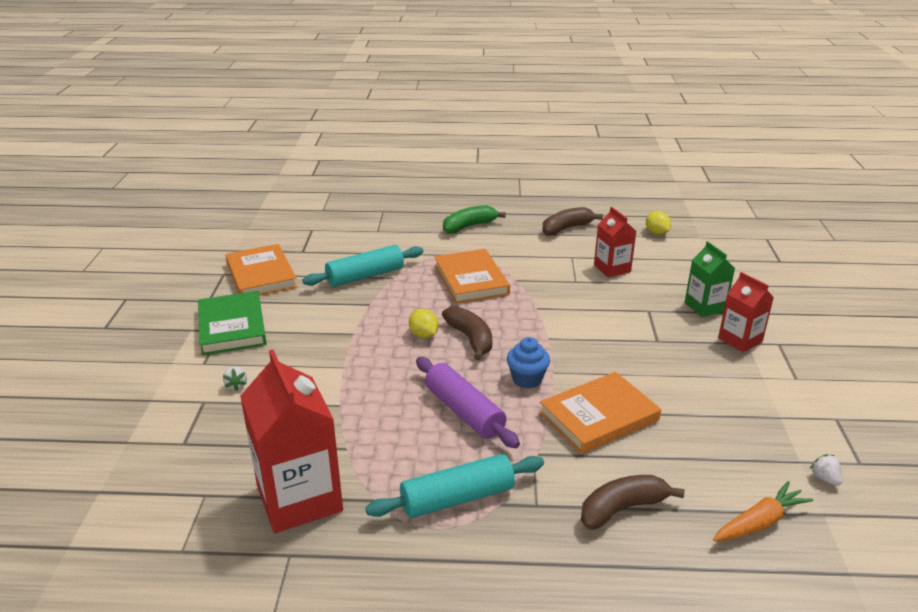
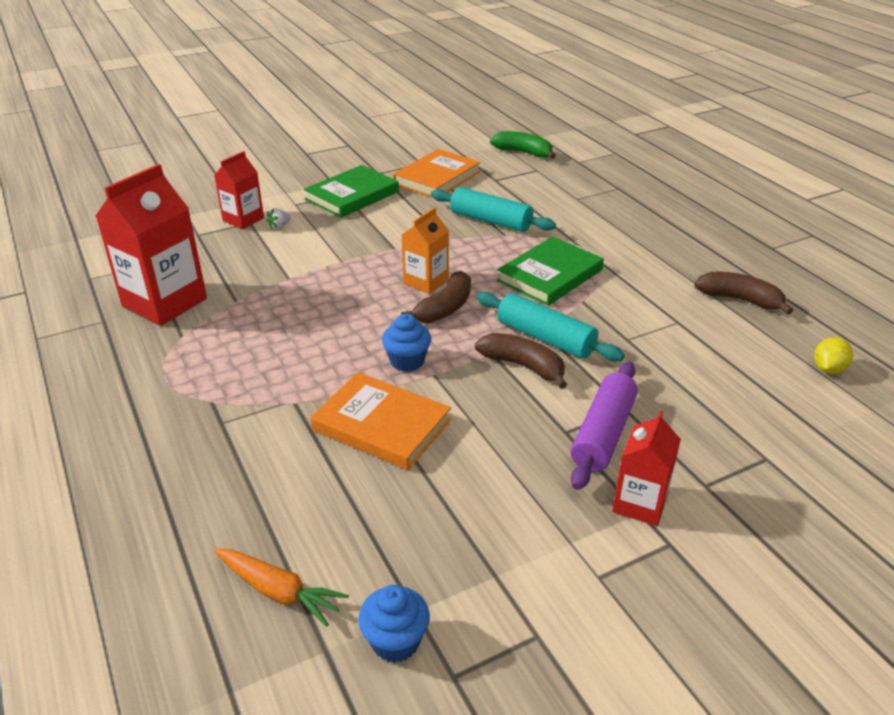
camera: 60 degrees right, 5 degrees up
turquoise rolling pin [366,454,544,518] -> turquoise rolling pin moved to [477,292,624,361]
yellow lemon [409,309,439,338] -> orange carton [402,207,449,294]
purple rolling pin [416,357,520,448] -> purple rolling pin moved to [571,362,638,490]
orange book [434,249,510,304] -> green book [497,237,604,306]
green banana [443,205,506,234] -> green banana moved to [490,131,556,159]
brown banana [581,475,685,530] -> brown banana moved to [475,333,567,389]
red carton [594,207,636,277] -> red carton moved to [214,151,264,229]
green carton [685,241,735,317] -> none
white strawberry [810,454,842,486] -> blue cupcake [358,585,430,663]

